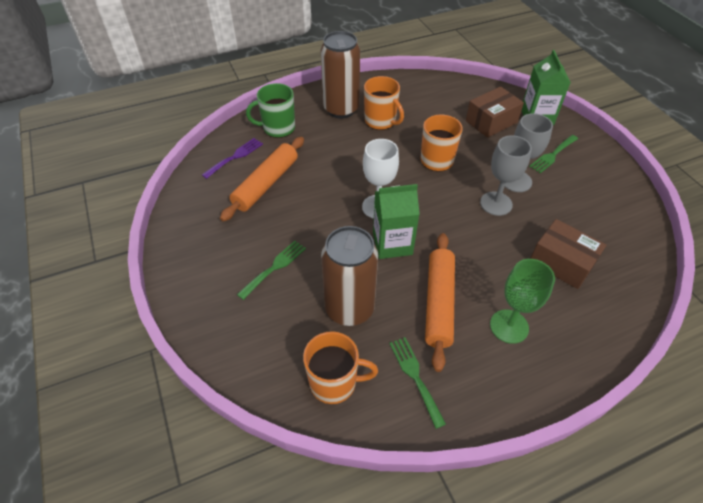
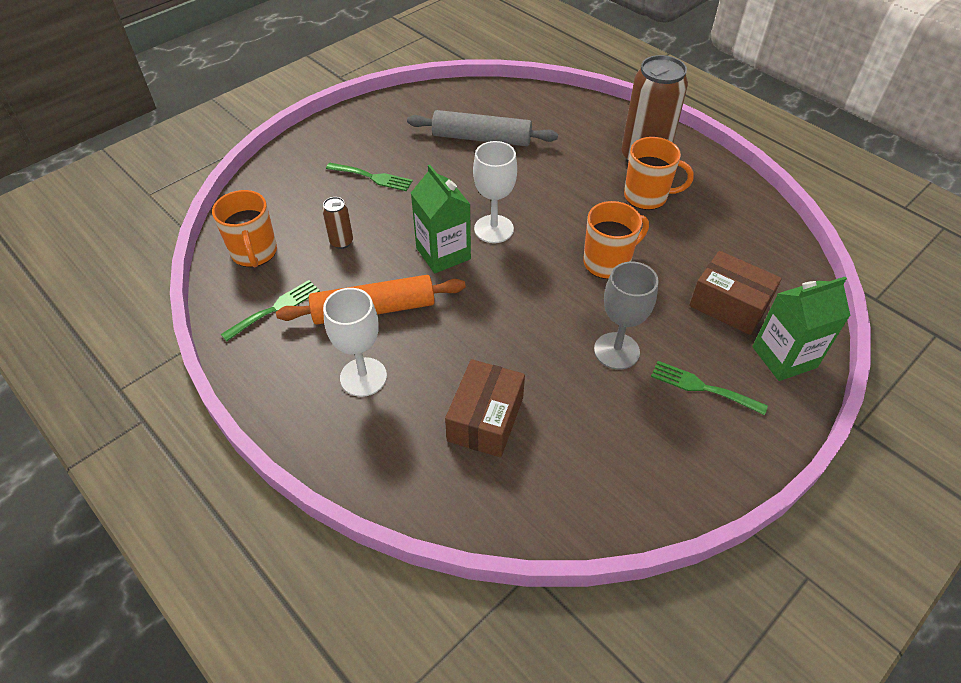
camera: 70 degrees right, 0 degrees up
purple fork [202,138,263,179] -> none
orange rolling pin [220,137,304,222] -> grey rolling pin [407,110,558,146]
green mug [246,83,295,138] -> none
brown can [321,226,378,326] -> brown can [322,197,353,249], size x0.45
orange mug [364,76,404,130] -> orange mug turned 105 degrees counterclockwise [624,137,694,210]
grey goblet [480,135,532,216] -> none
green goblet [490,259,555,344] -> white goblet [323,288,387,397]

